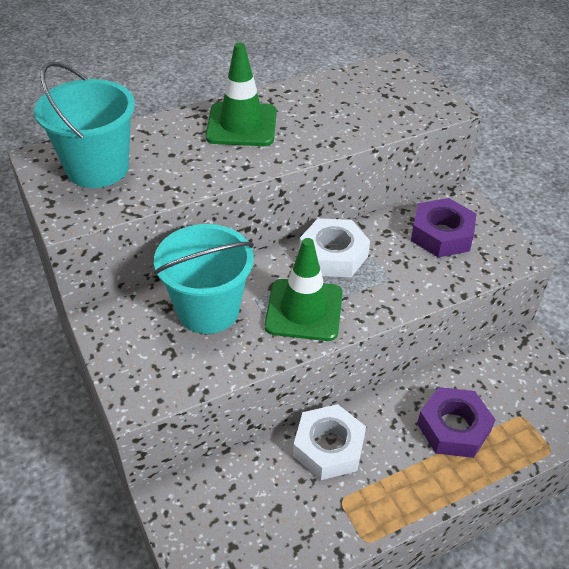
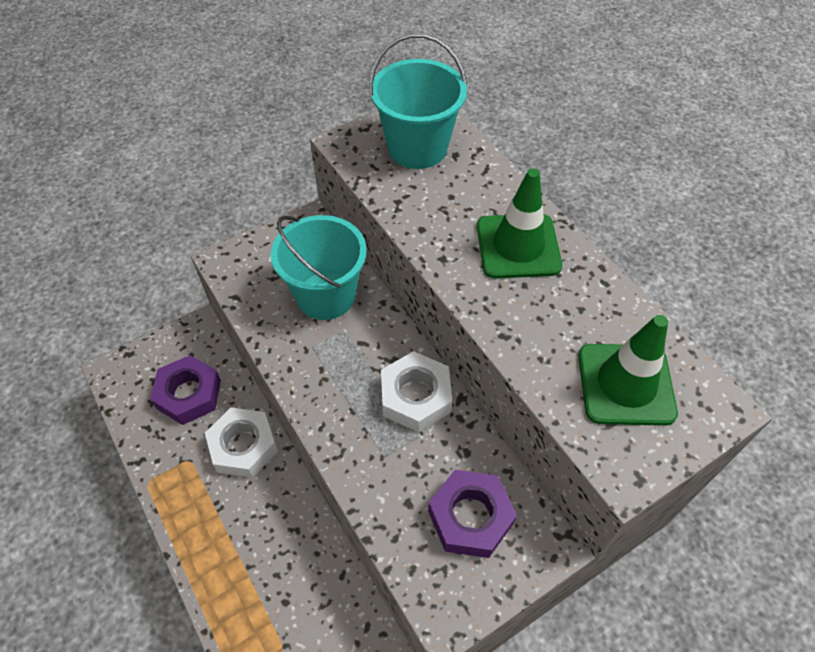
camera: 85 degrees right, 10 degrees up
green traffic cone [265,238,343,341] -> green traffic cone moved to [578,315,678,426]
purple nut [417,387,496,458] -> purple nut moved to [150,355,221,425]

